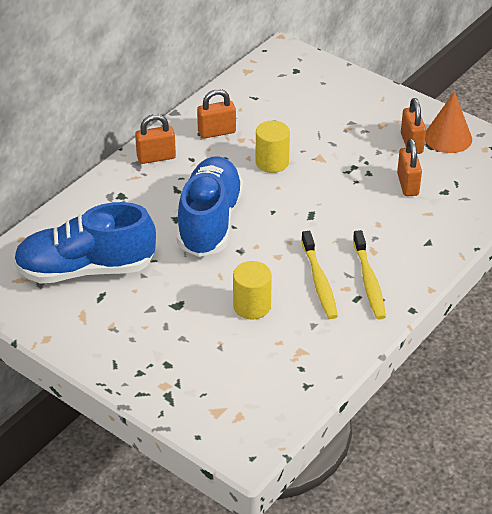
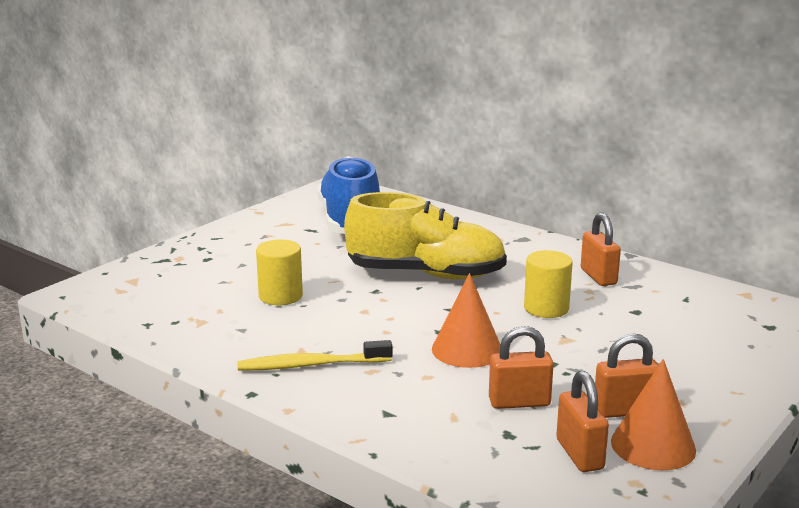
camera: 90 degrees right, 20 degrees down
orange padlock [135,114,176,164] -> orange padlock moved to [556,371,609,472]
blue shoe [177,156,244,257] -> yellow shoe [344,192,507,280]
yellow toothbrush [301,231,338,319] -> none
none -> orange cone [432,273,501,368]

